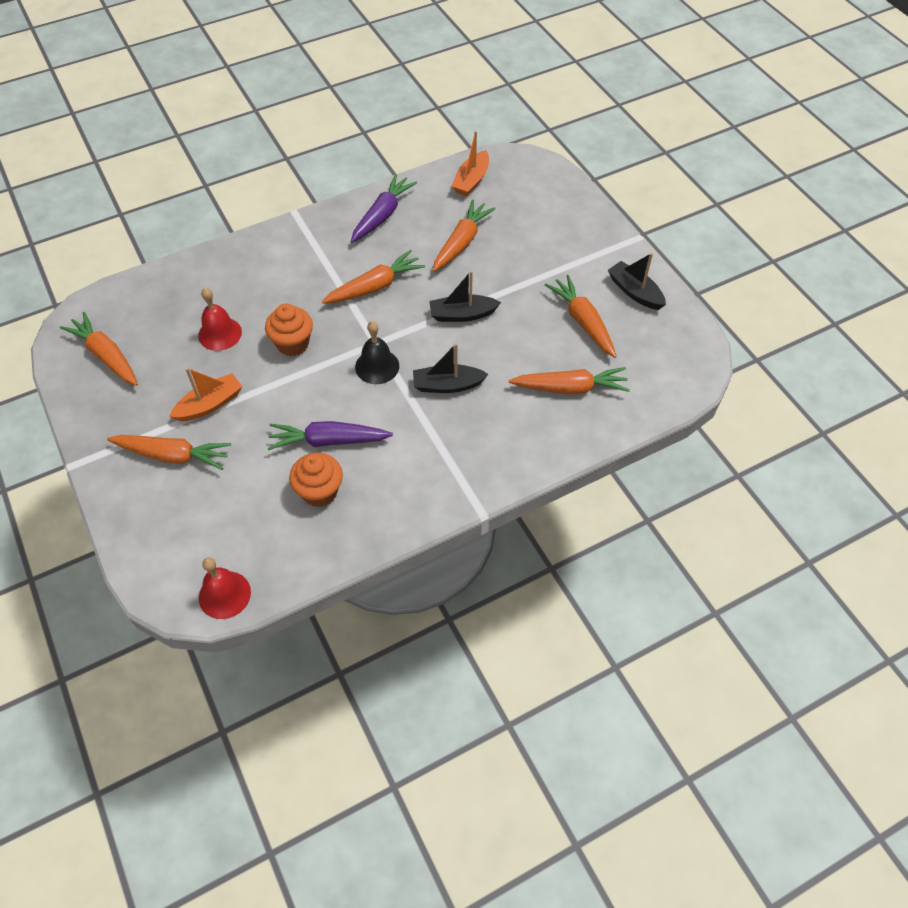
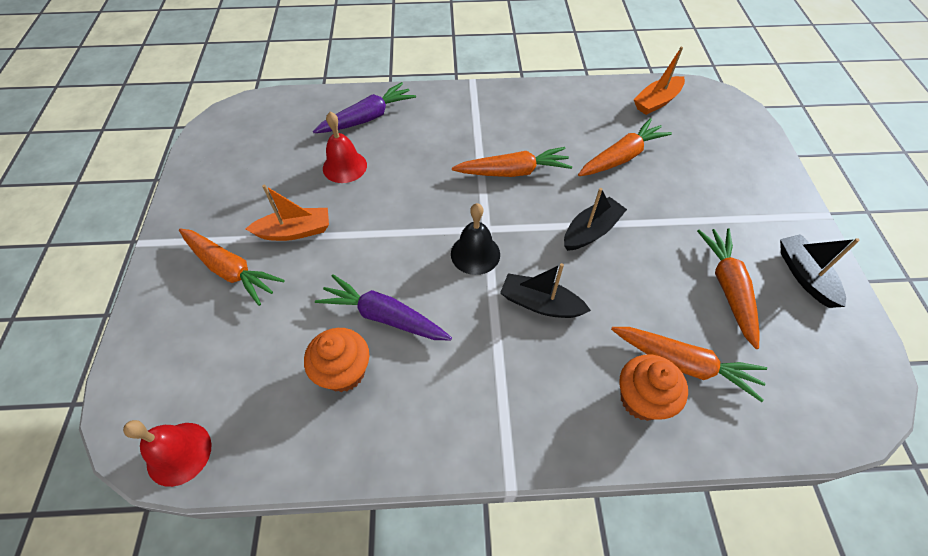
camera: 25 degrees right, 0 degrees up
orange carrot [60,312,138,386] -> none
orange cupcake [265,304,313,356] -> orange cupcake moved to [619,354,688,421]
purple carrot [351,174,417,243] -> purple carrot moved to [313,82,416,133]
black boat [429,271,501,322] -> black boat turned 120 degrees clockwise [564,188,627,251]

